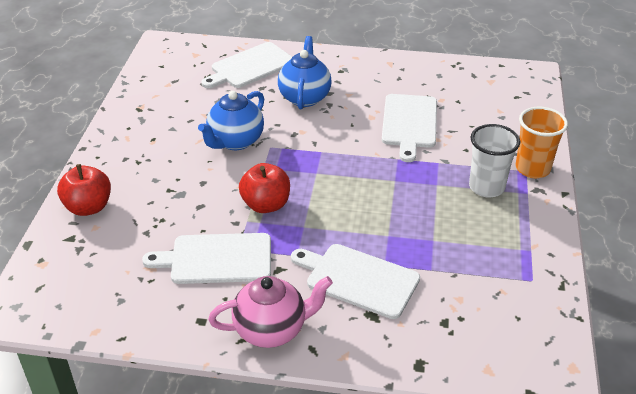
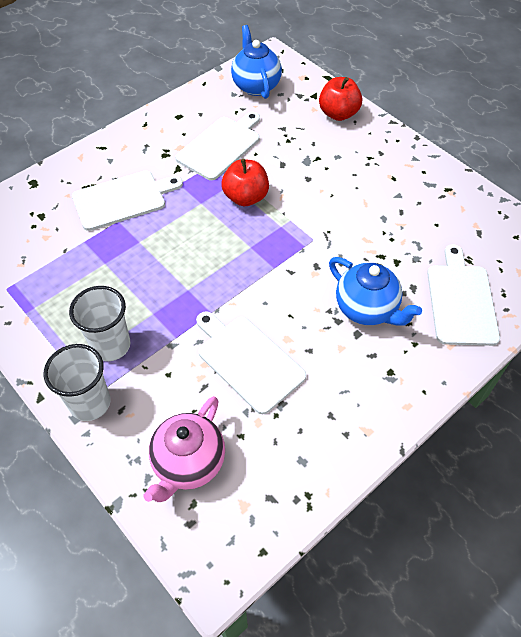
camera: 130 degrees right, 15 degrees up
blue teapot [198,91,264,150] -> blue teapot moved to [231,25,282,99]
pink teapot [208,276,333,348] -> pink teapot moved to [144,396,225,502]
orange cup [516,107,568,178] -> white cup [44,344,111,421]

